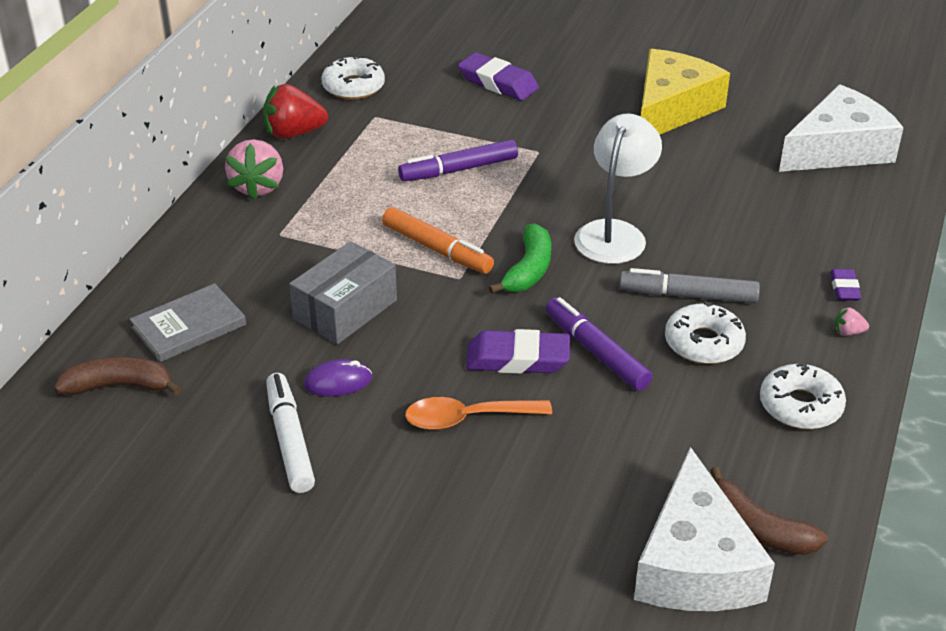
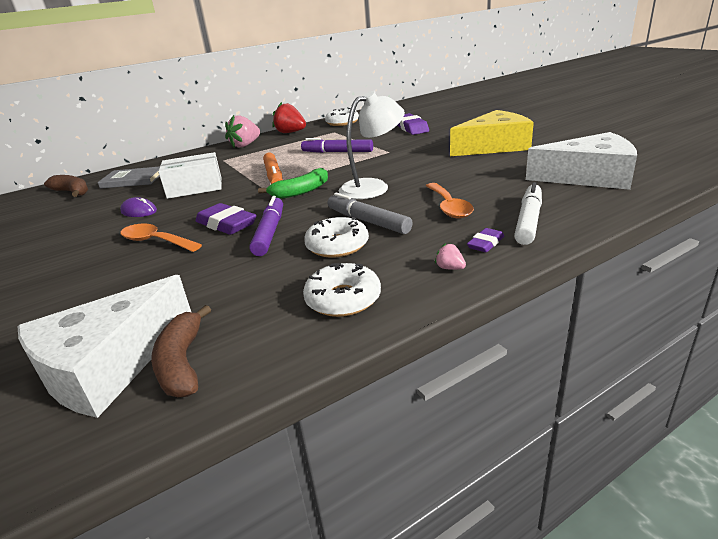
camera: 40 degrees right, 10 degrees down
white marker [266,373,315,493] -> white marker moved to [514,182,542,245]
grey box [289,241,397,344] -> white box [158,152,222,199]
none -> orange spoon [426,183,474,218]

